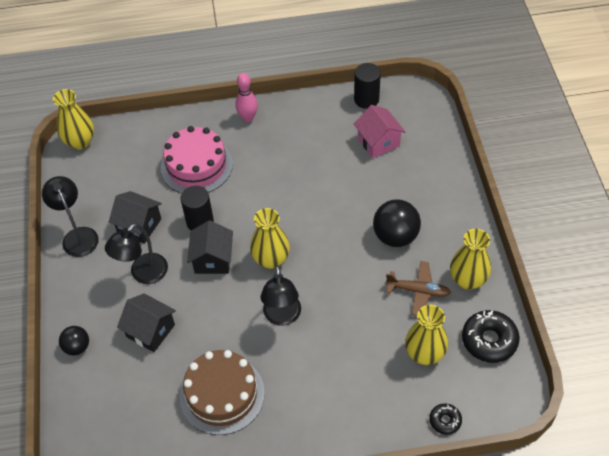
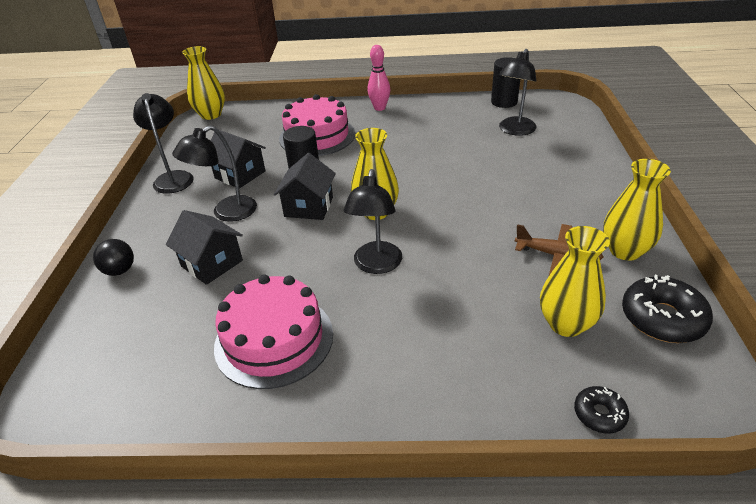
camera: 10 degrees right, 15 degrees down
brown cake [179,350,265,435] -> pink cake [214,274,333,389]
pink house [354,105,405,158] -> black lamp [499,49,537,136]
black ball [373,199,421,247] -> none

